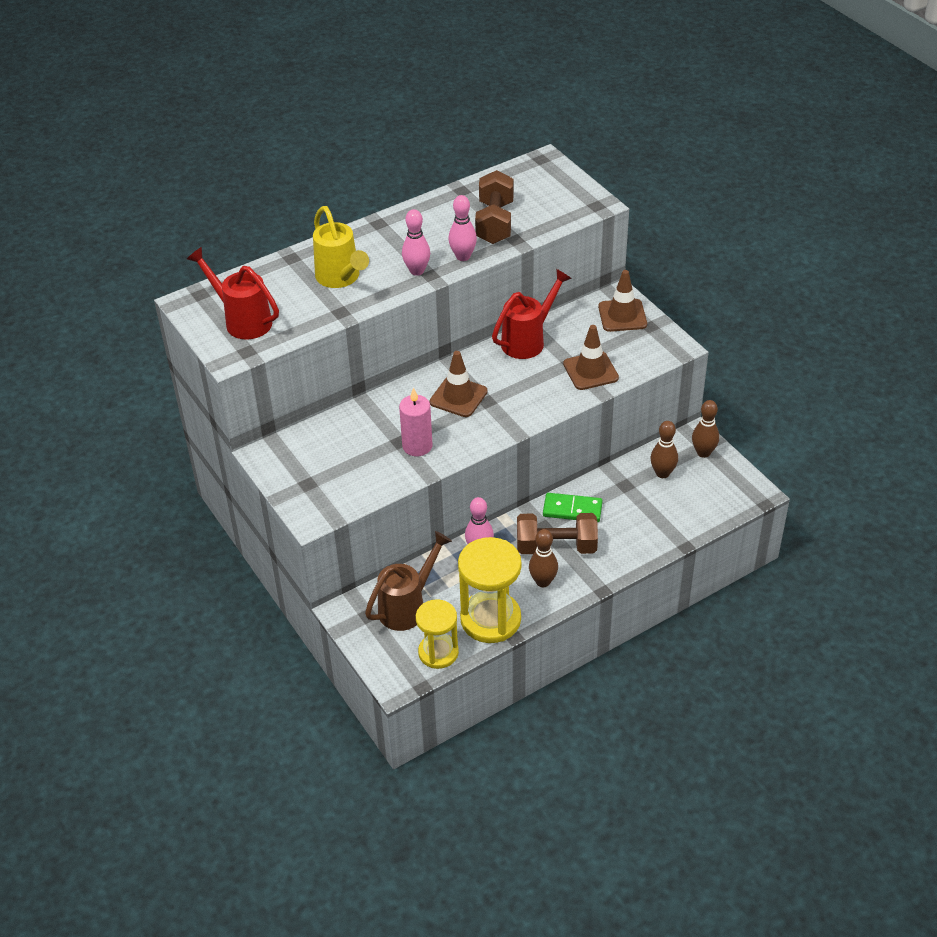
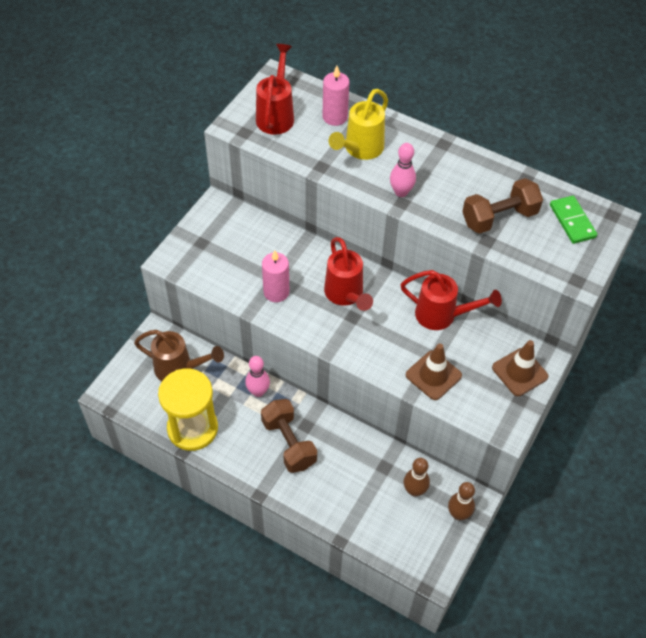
camera: 60 degrees right, 10 degrees up
yellow hourglass [416,599,459,669] -> none
brown traffic cone [430,351,488,417] -> red watering can [324,237,373,311]
pink bowling pin [448,195,477,261] -> none
brown bowling pin [529,529,558,587] -> none
green domino [543,493,603,522] -> green domino moved to [550,196,597,244]
none -> pink candle [322,66,350,126]

